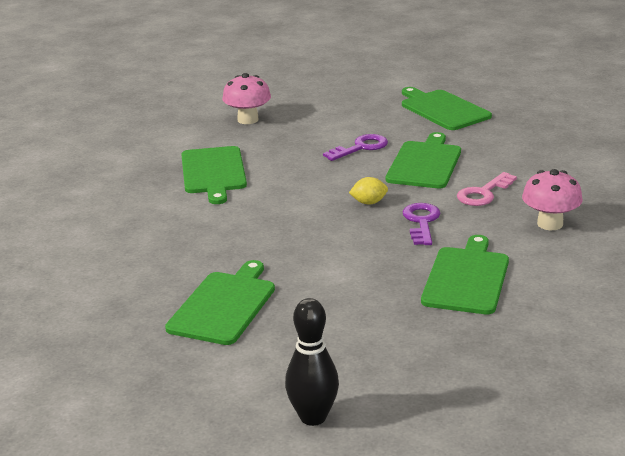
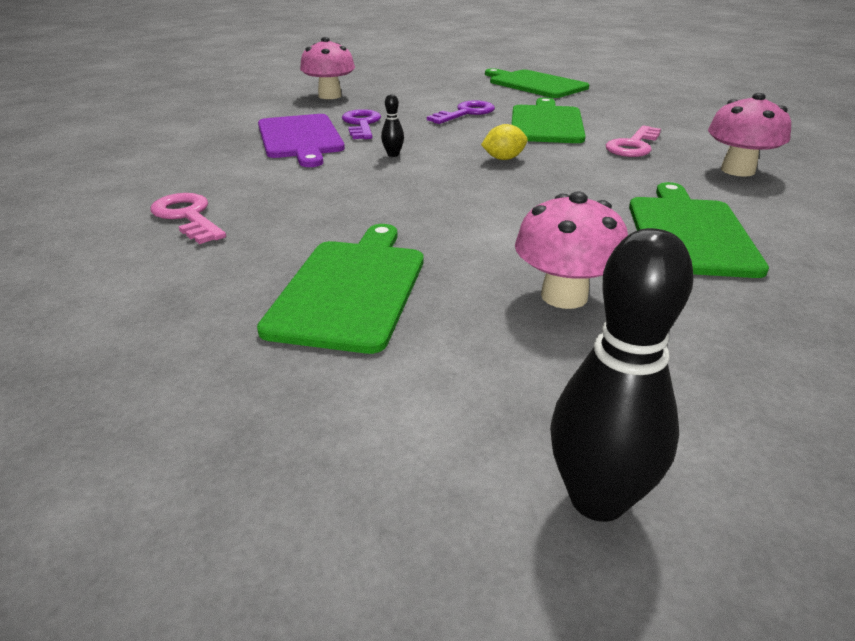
camera: 10 degrees left, 5 degrees up
green cutting board [181,146,247,204] -> purple cutting board [258,114,345,167]
purple key [403,203,440,245] -> purple key moved to [342,109,381,139]
none -> pink key [150,193,226,244]
none -> black bowling pin [381,94,404,157]
none -> pink mushroom [515,192,628,309]

